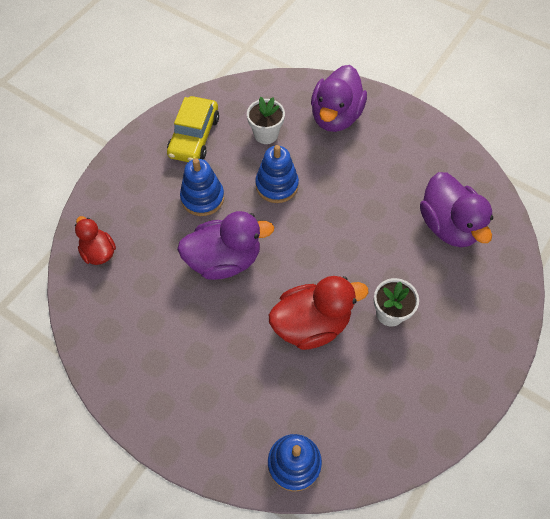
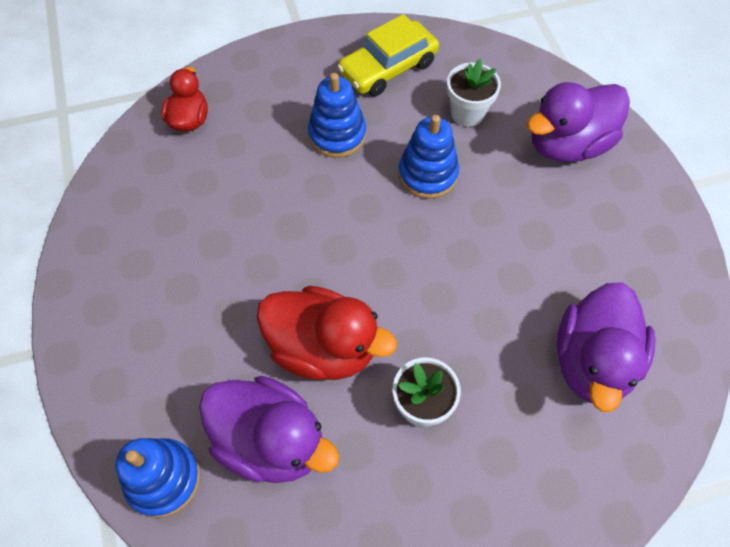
camera: 40 degrees right, 0 degrees up
purple duck [177,211,274,280] -> purple duck moved to [199,376,339,483]

